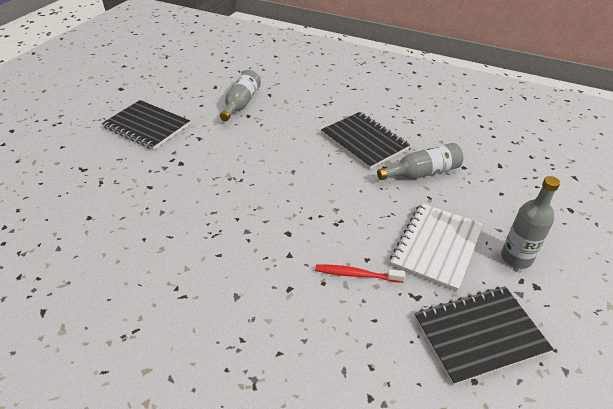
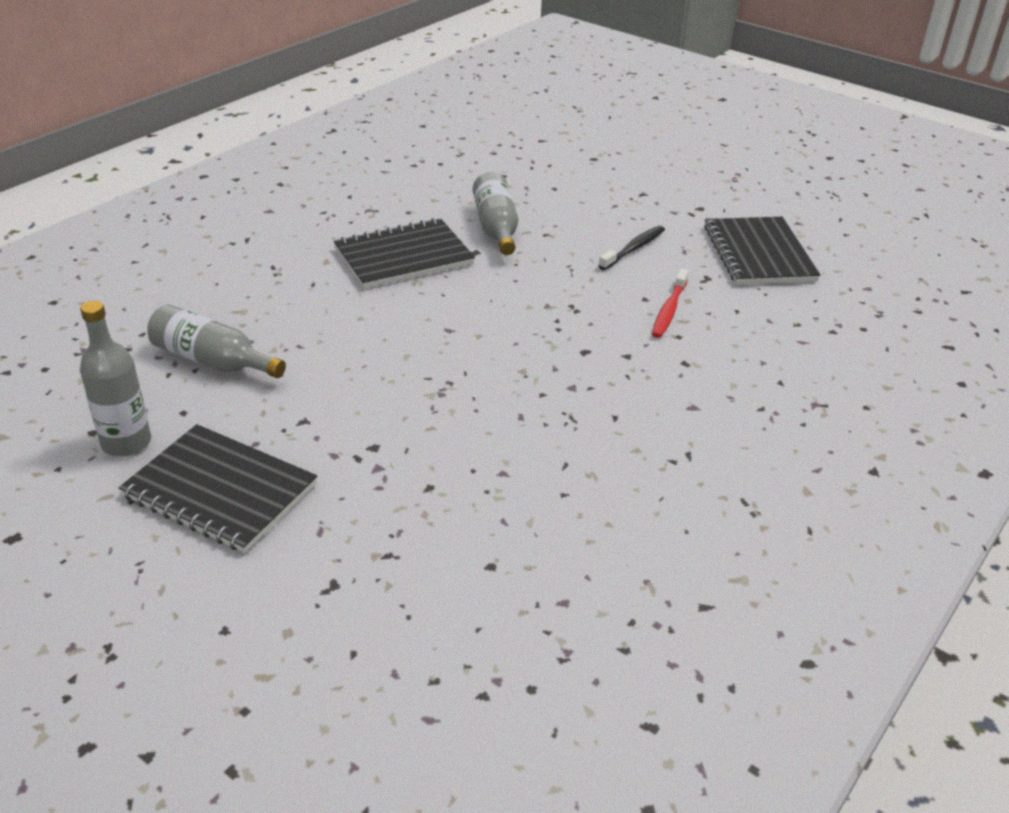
camera: 80 degrees left, 5 degrees down
black notebook [102,100,190,150] -> black notebook turned 75 degrees clockwise [119,424,317,553]
white notebook [390,203,483,292] -> black toothbrush [599,226,665,270]
grey bottle [501,176,560,269] -> grey bottle moved to [80,301,151,456]

